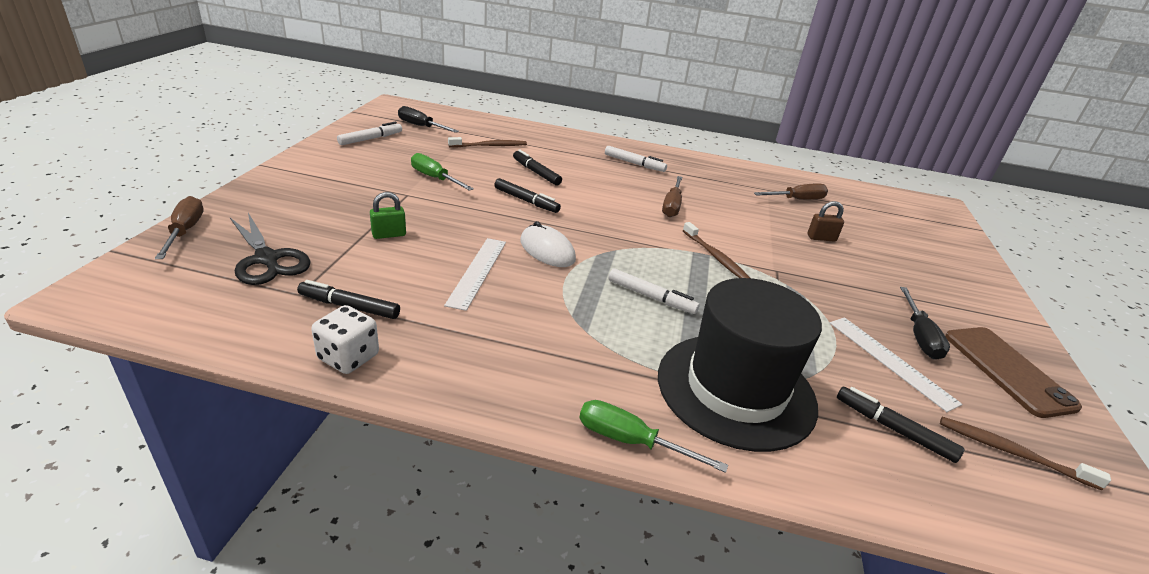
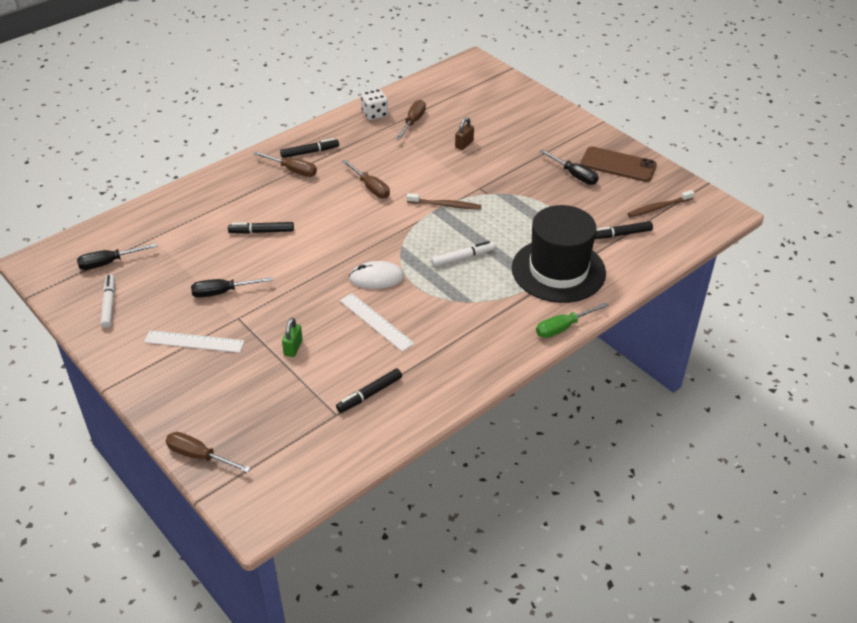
camera: 50 degrees left, 10 degrees up
black scissors [230,213,310,285] -> none
white dice [311,305,379,374] -> white dice moved to [361,89,388,120]
green screwdriver [411,153,474,191] -> black screwdriver [191,277,273,298]
brown toothbrush [448,137,527,148] -> none
black marker [494,178,561,213] -> black marker moved to [280,138,339,158]
white marker [605,146,667,172] -> brown screwdriver [254,151,317,177]
white ruler [830,317,962,412] -> white ruler moved to [144,330,244,353]

